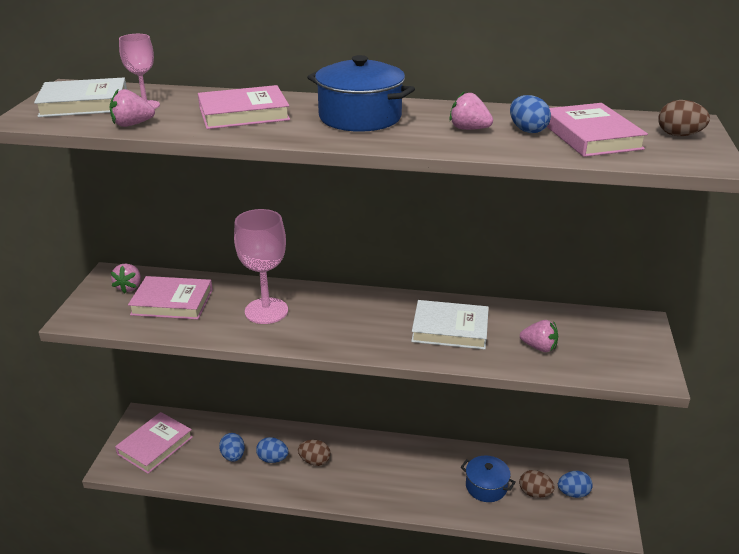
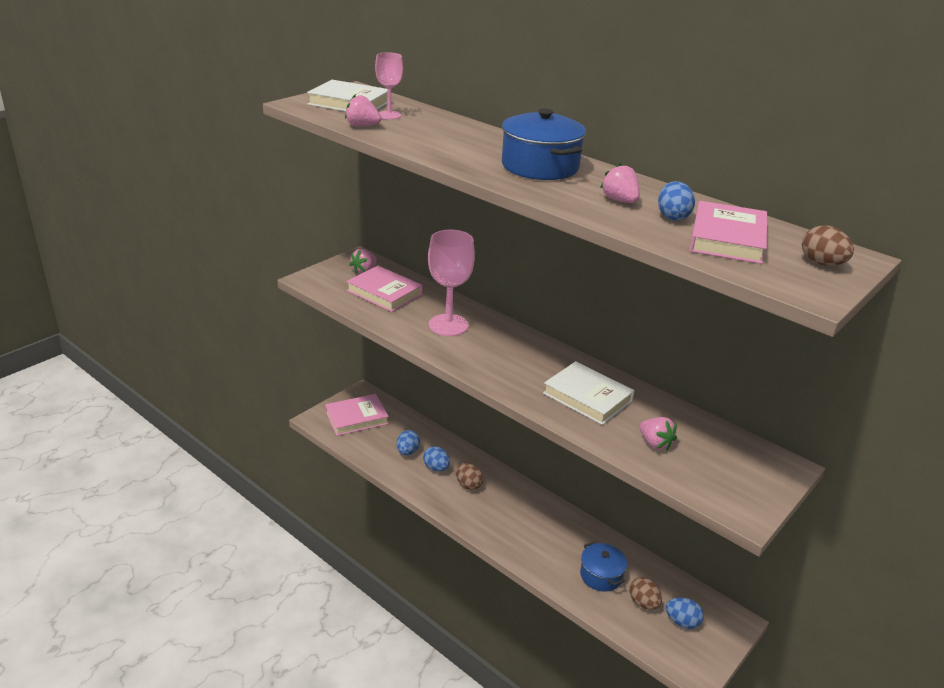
camera: 30 degrees right, 0 degrees up
pink book [198,85,290,129] -> none

